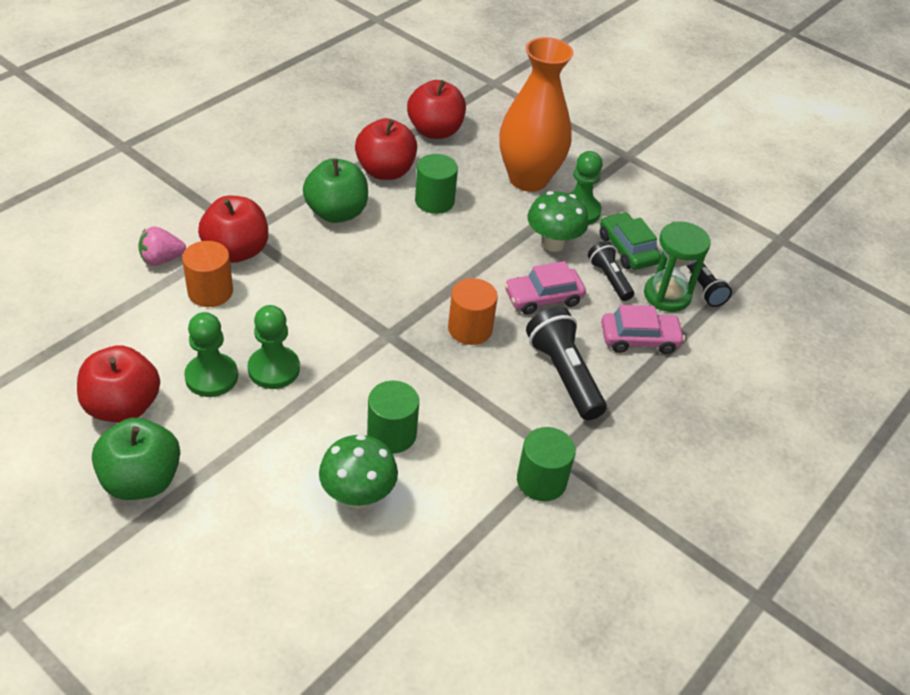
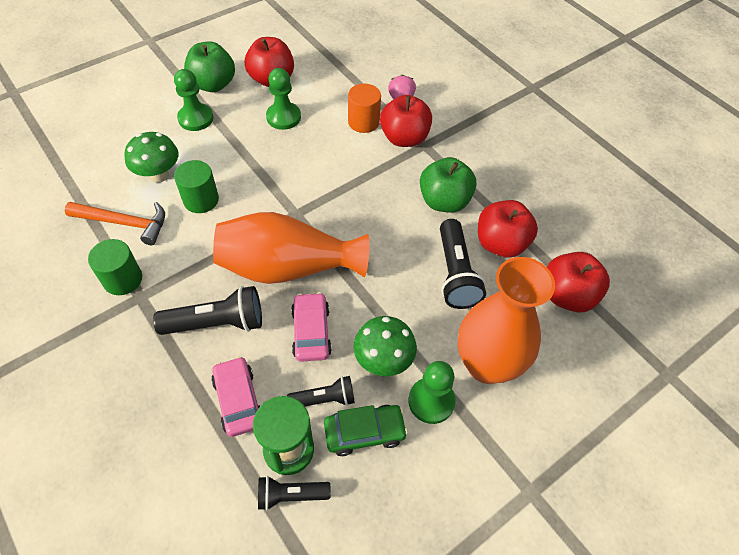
camera: 105 degrees right, 10 degrees up
green pawn [248,305,300,389] -> green pawn moved to [174,69,213,131]
green cylinder [415,154,458,214] -> black flashlight [440,219,486,309]
orange cylinder [448,278,498,345] -> orange vase [213,212,369,284]
pink car [601,305,685,354] -> pink car turned 150 degrees clockwise [211,356,260,437]
none -> orange hammer [65,202,165,245]

